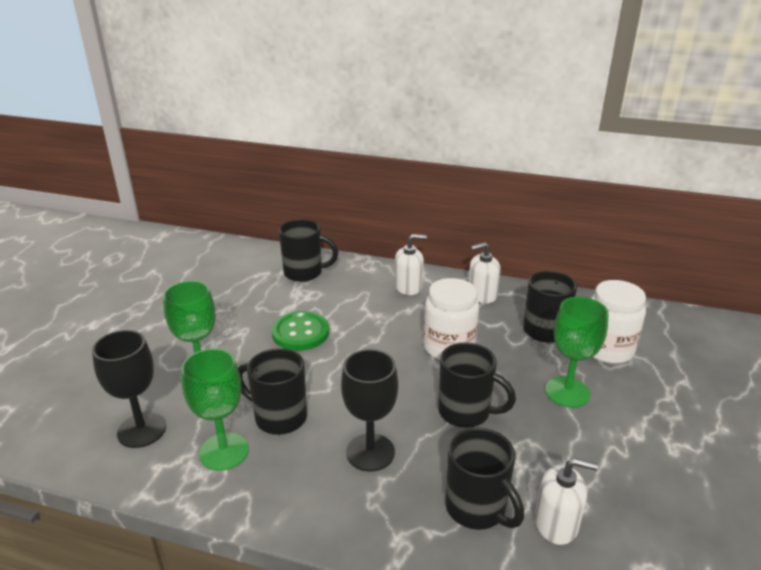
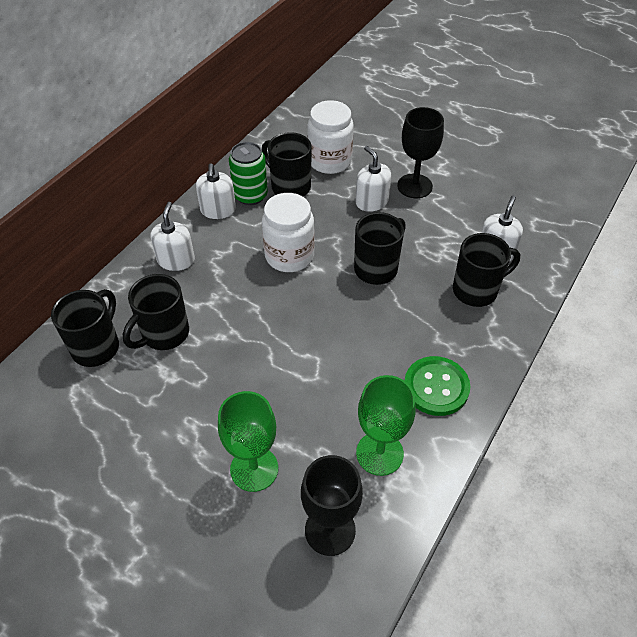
camera: 75 degrees left, 20 degrees up
black mug [238,348,307,435] -> black mug moved to [123,274,189,350]
green button [271,311,329,351] -> green button moved to [405,356,470,416]
black goblet [341,349,398,472] -> black goblet moved to [397,107,444,198]
green goblet [545,297,609,408] -> white soap dispenser [355,146,391,212]
none -> green can [229,142,268,205]

